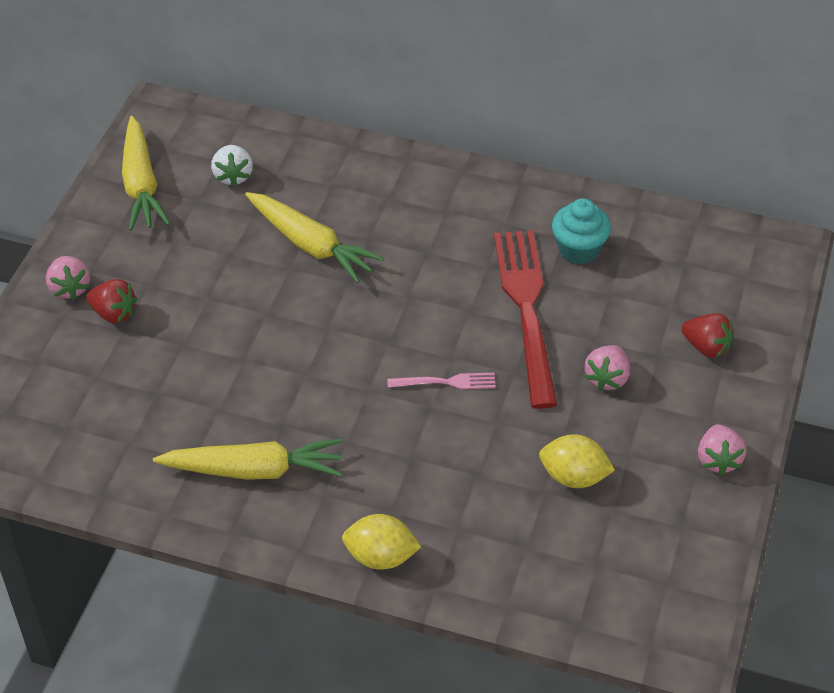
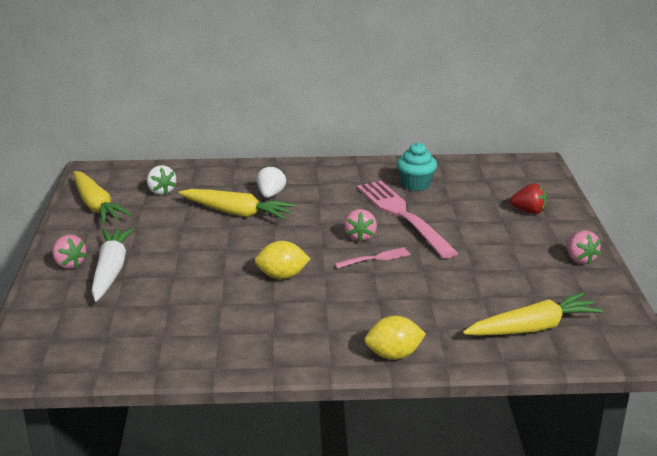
camera: 20 degrees left, 20 degrees down
red strawberry [86,279,137,323] -> white carrot [91,227,134,301]
yellow carrot [153,438,342,480] -> yellow carrot moved to [463,292,603,336]
red fork [494,230,558,409] -> pink fork [357,181,458,259]
yellow lemon [539,434,615,488] -> yellow lemon moved to [255,241,310,279]
pink strawberry [585,345,630,391] -> pink strawberry moved to [344,209,377,242]
none -> white strawberry [257,165,286,198]

